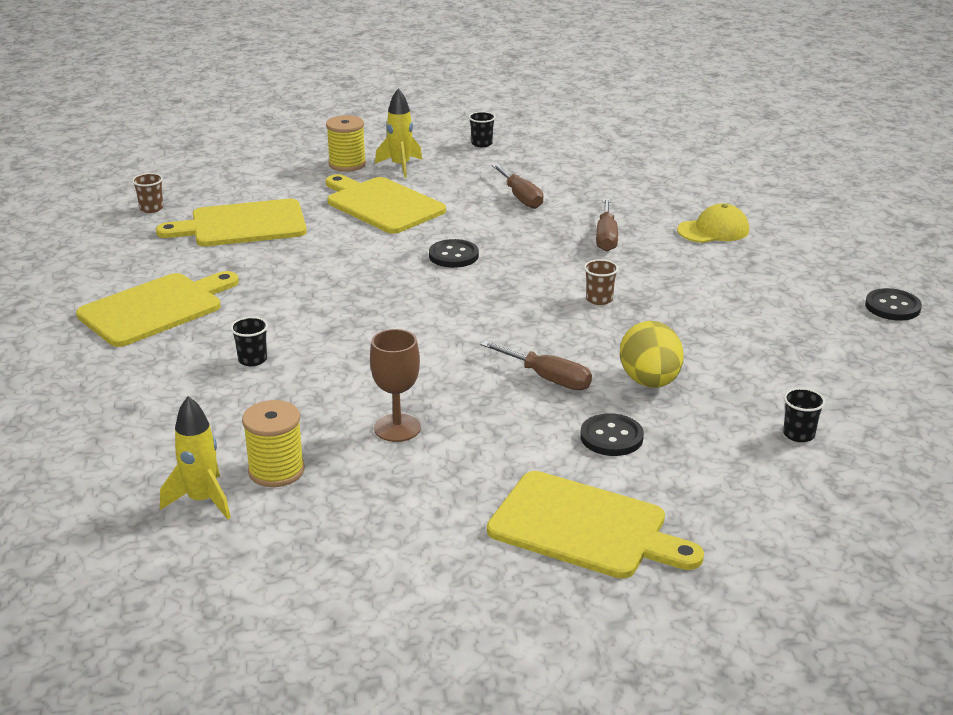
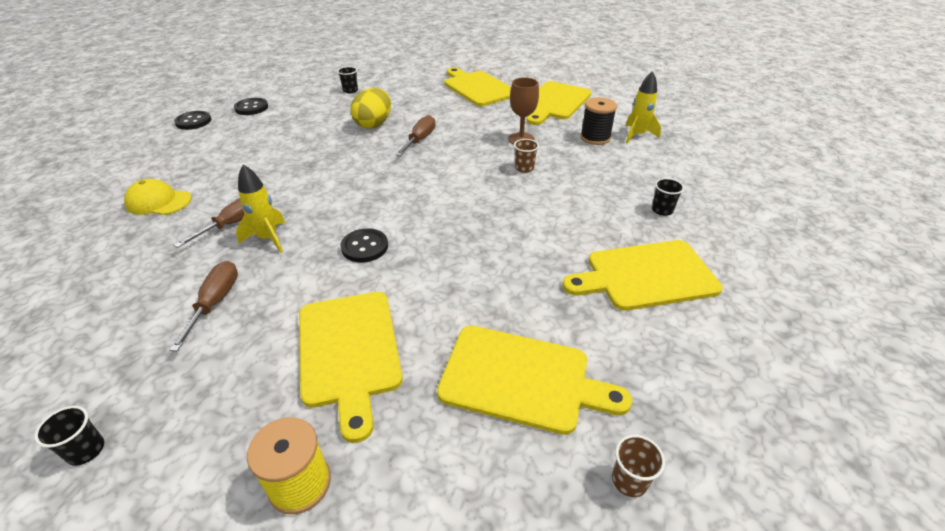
camera: 150 degrees left, 10 degrees up
black cup [230,317,268,366] -> black cup moved to [652,178,684,216]
yellow spool [242,400,305,487] -> black spool [580,97,617,145]
yellow rocket [375,88,422,178] -> yellow rocket moved to [236,165,285,253]
brown screwdriver [480,341,592,390] -> brown screwdriver turned 45 degrees clockwise [395,115,435,156]
black button [580,413,644,456] -> black button moved to [234,98,268,115]
brown cup [584,259,618,305] -> brown cup moved to [514,139,539,173]
none -> yellow cutting board [527,81,591,125]

